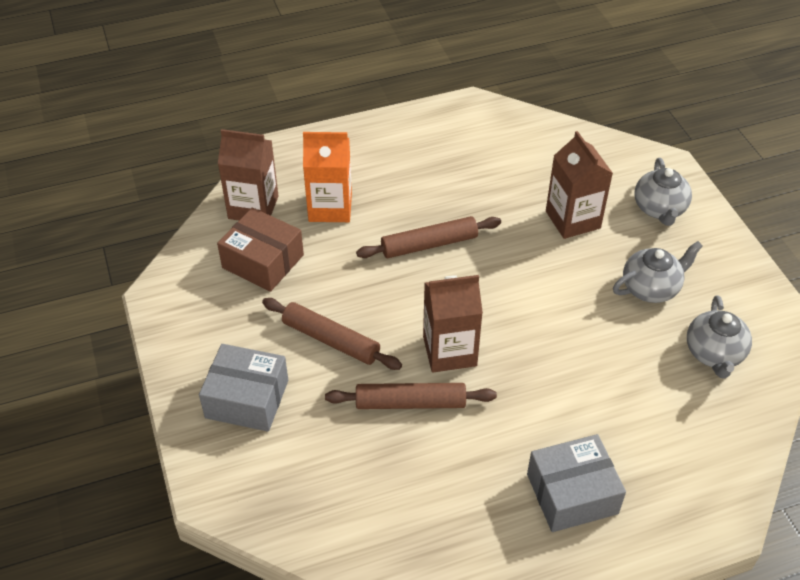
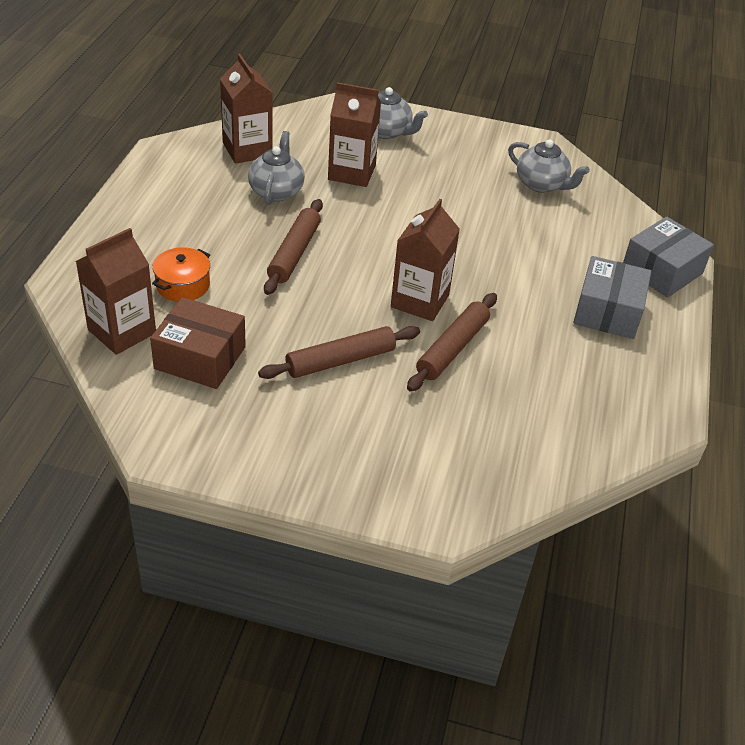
camera: 60 degrees left, 5 degrees down
grey box [199,344,288,432] -> grey box moved to [623,217,714,298]
brown box [217,207,304,292] -> brown box turned 45 degrees clockwise [150,297,246,389]
orange carton [303,132,352,222] -> orange pot [152,248,210,302]
grey teapot [613,241,703,303] -> grey teapot moved to [248,131,305,205]
none -> brown carton [220,54,272,164]

